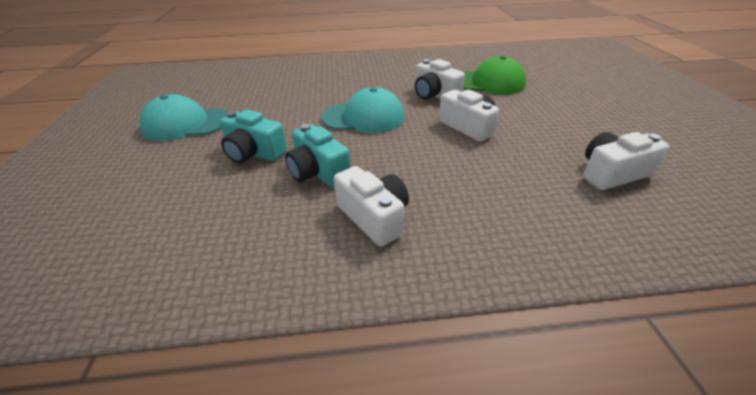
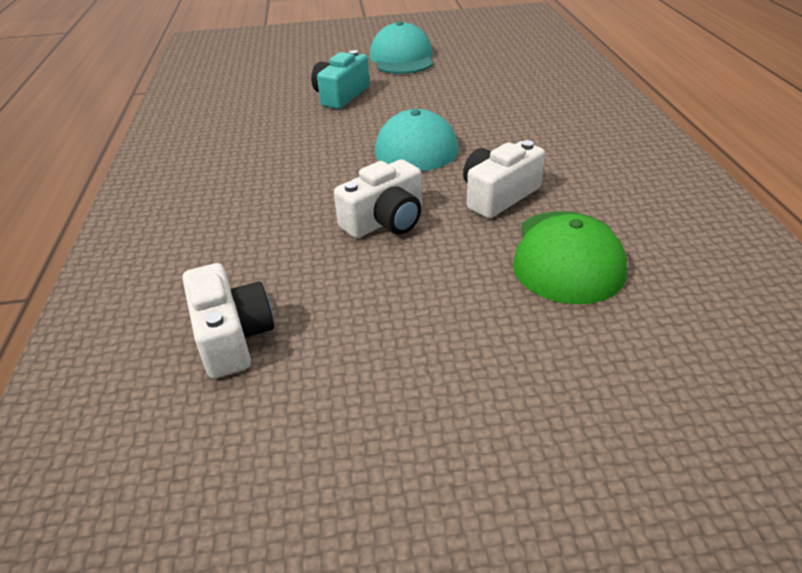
camera: 90 degrees right, 0 degrees up
turquoise camera [285,124,351,187] -> none
white camera [334,166,409,247] -> none

